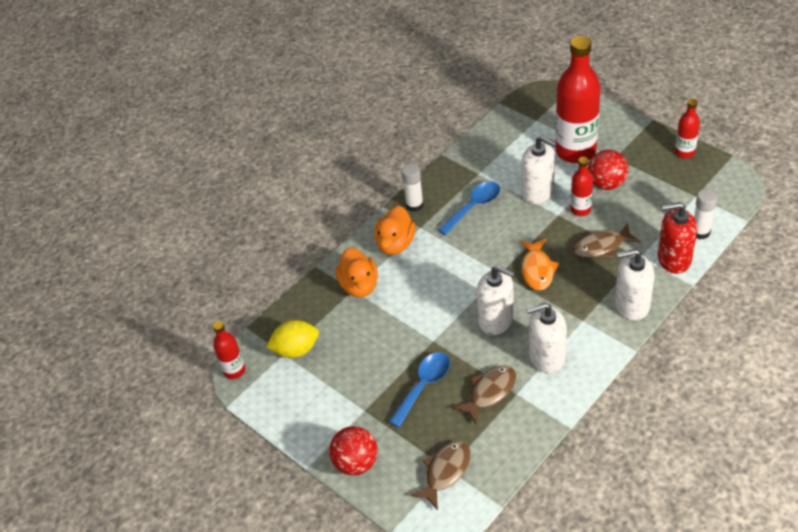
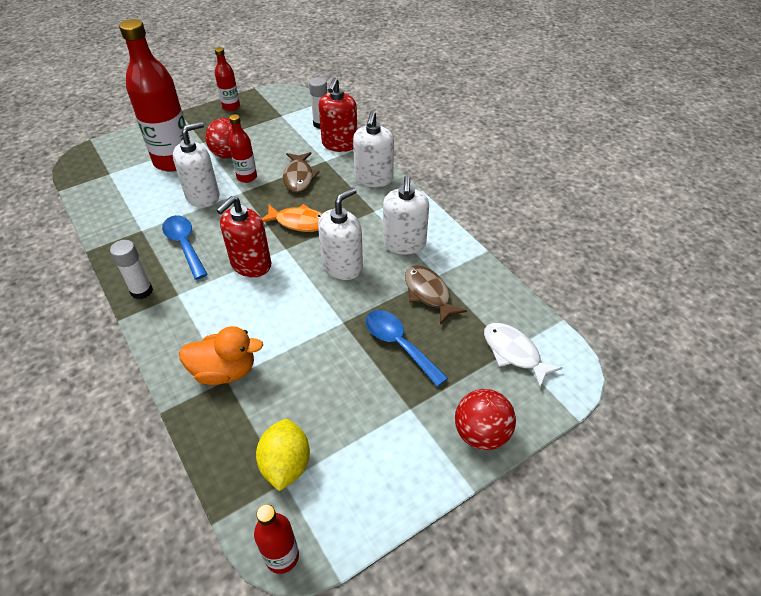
camera: 80 degrees left, 0 degrees up
orange duck [374,206,415,255] -> none
brown fish [410,441,470,510] -> white fish [484,323,563,388]
none -> red soap dispenser [216,196,271,277]

